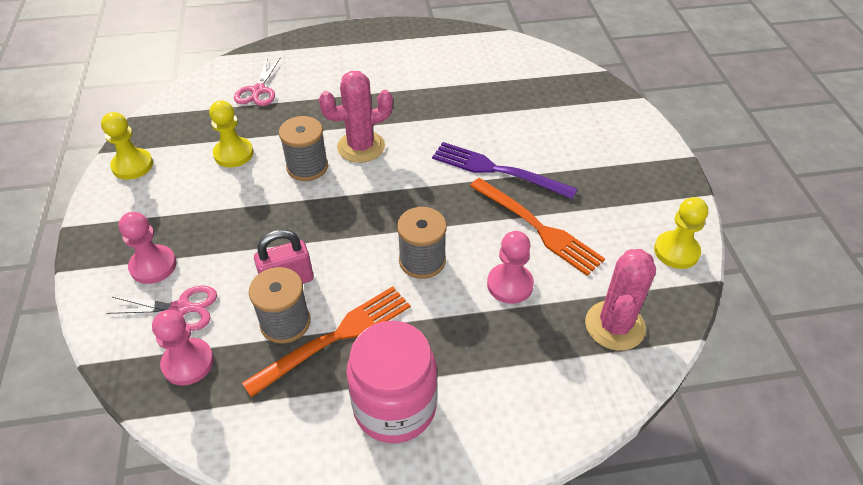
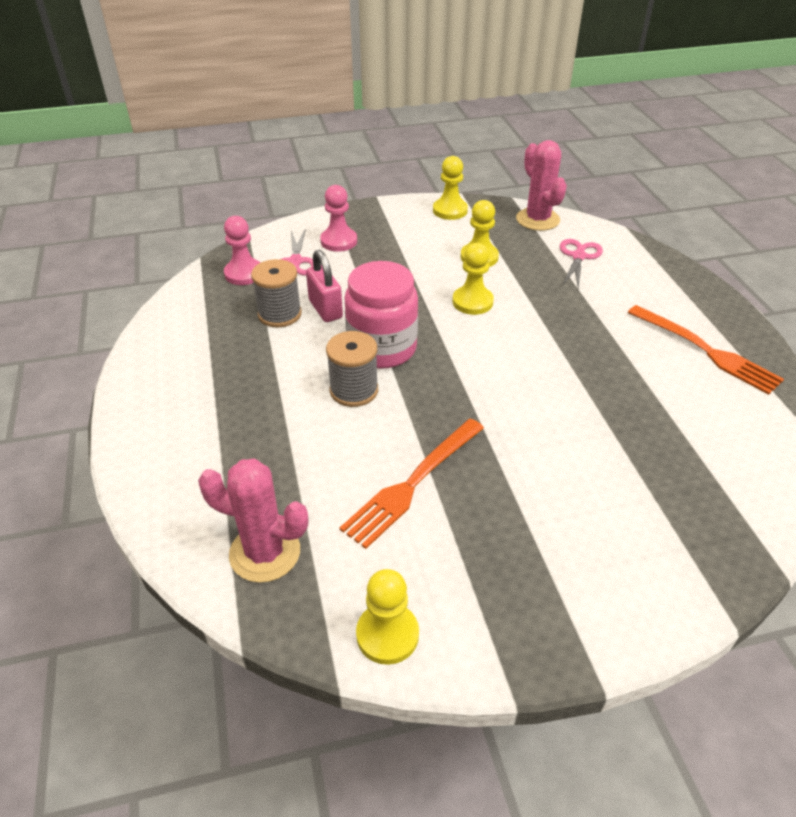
camera: 85 degrees right, 5 degrees down
pink scissors [234,58,280,106] -> pink scissors turned 105 degrees clockwise [560,239,603,289]
orange fork [242,286,410,397] -> orange fork moved to [628,305,784,395]
grey spool [279,116,328,181] -> yellow pawn [452,243,494,315]
pink cactus [319,71,393,163] -> pink cactus moved to [516,140,567,231]
pink jar [346,321,437,443] -> pink jar moved to [344,261,418,369]
purple fork [432,142,577,199] -> none
pink pawn [487,231,534,304] -> none

